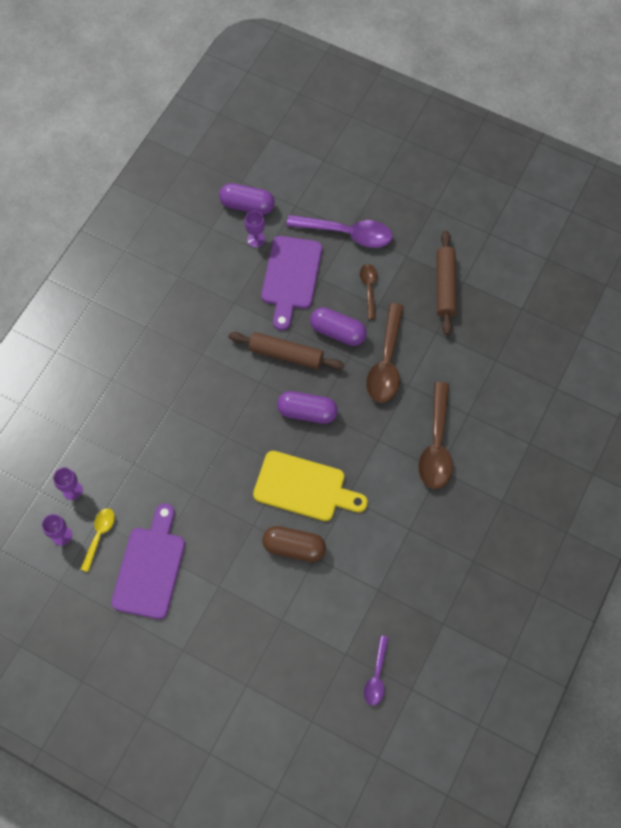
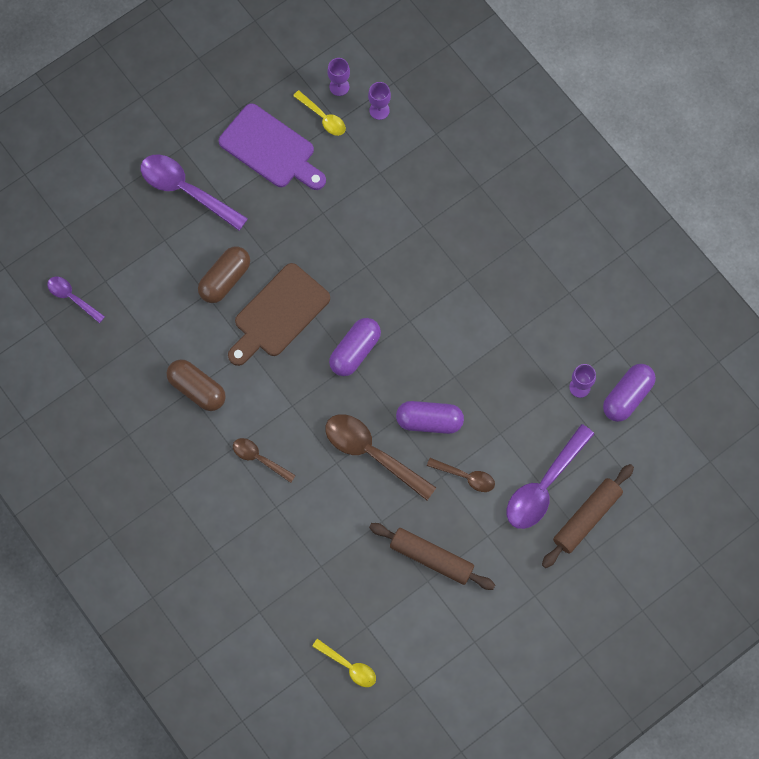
camera: 115 degrees right, 5 degrees up
brown rolling pin [229,332,344,370] -> brown rolling pin moved to [542,464,634,568]
yellow cutting board [253,451,368,521] -> brown cutting board [228,263,330,366]
purple cutting board [261,236,322,330] -> none
purple capsule [310,307,367,346] -> purple capsule turned 45 degrees clockwise [396,401,464,434]
brown spoon [419,382,453,489] -> brown spoon [233,438,296,483], size x0.55
none -> purple spoon [141,154,248,231]
none -> brown capsule [167,359,226,411]
none -> yellow spoon [312,639,376,687]

